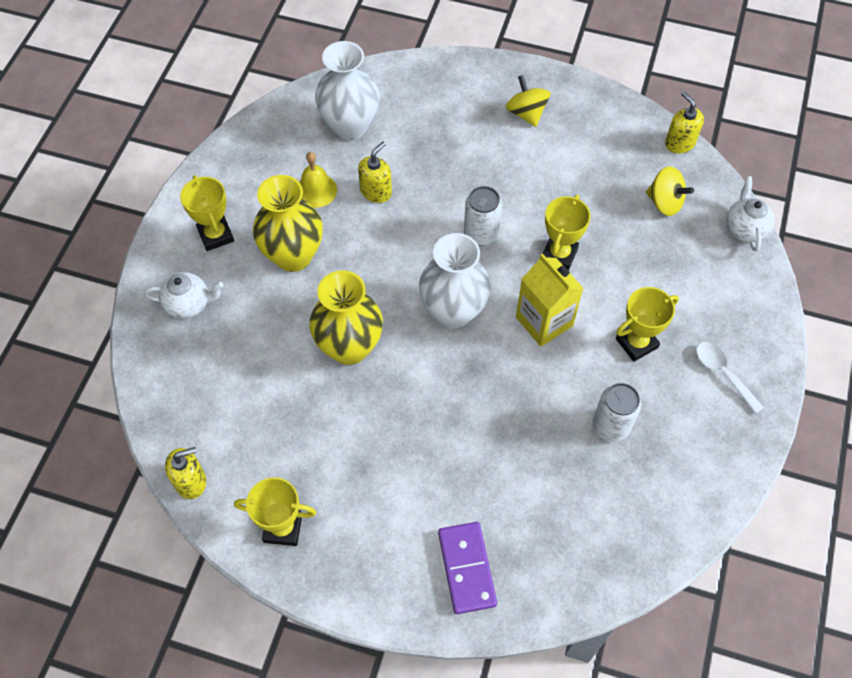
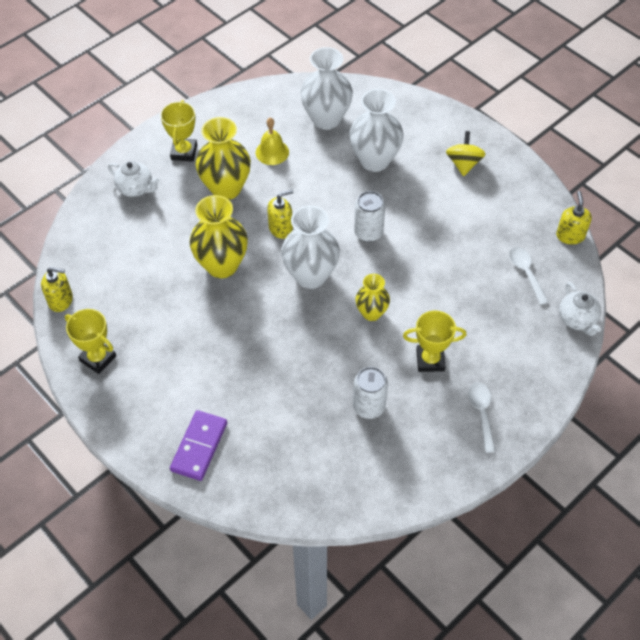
camera: 30 degrees right, 5 degrees down
yellow soap dispenser [358,141,392,203] -> yellow soap dispenser moved to [267,190,293,239]
yellow carton [516,253,584,347] -> yellow vase [356,274,390,321]
yellow trophy [543,195,591,270] -> none
yellow spinning top [646,166,694,216] -> white spoon [509,247,549,305]
white teapot [726,176,775,252] -> white teapot turned 135 degrees clockwise [559,282,601,336]
none -> white vase [349,89,404,172]

